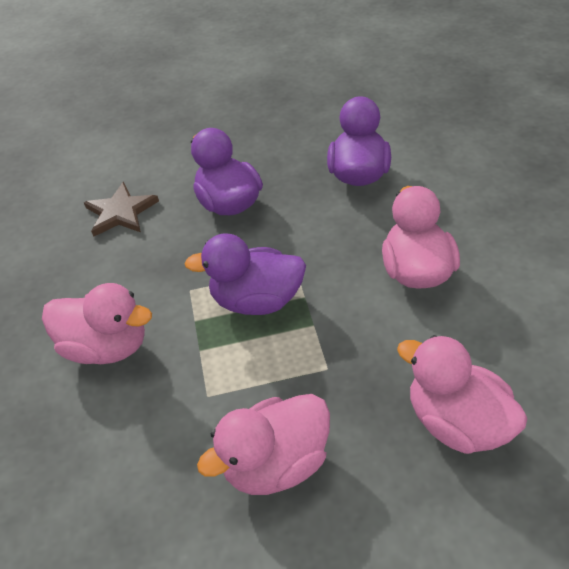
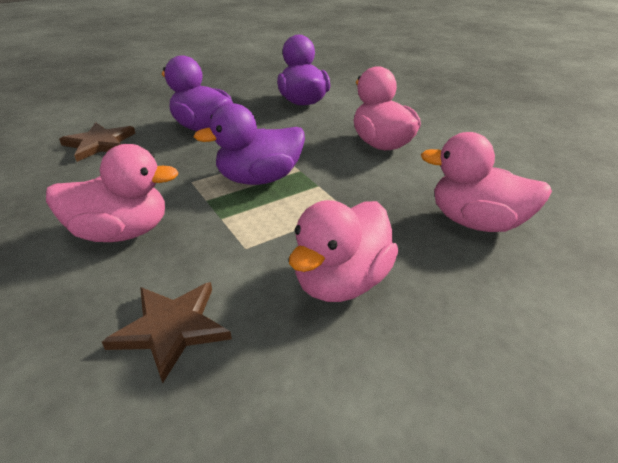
camera: 25 degrees left, 10 degrees down
none -> brown star [102,282,232,384]

